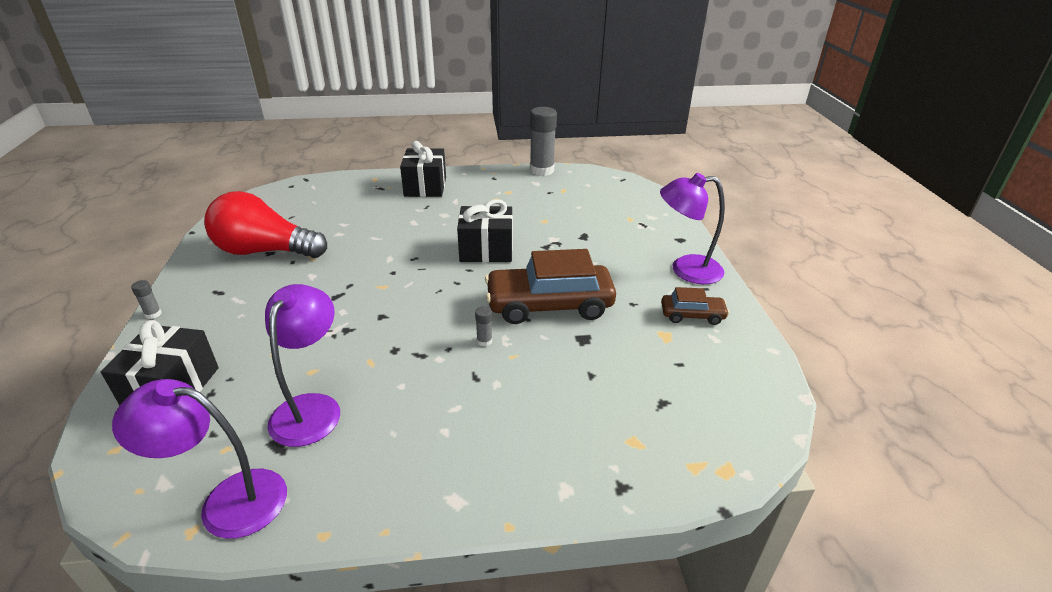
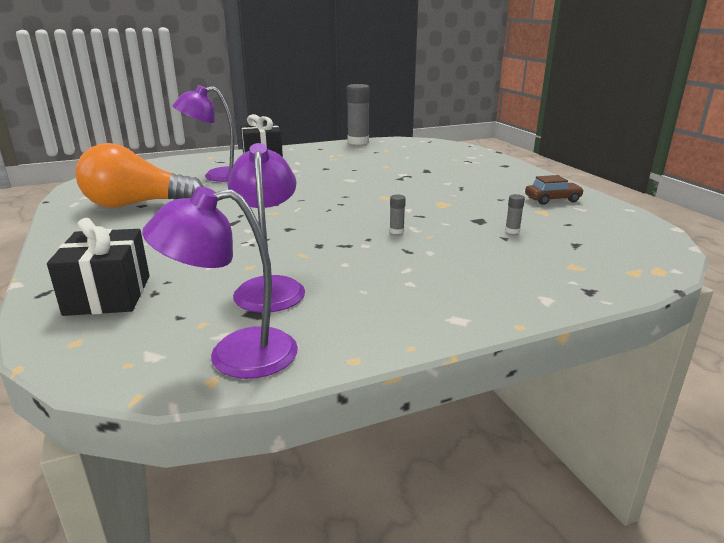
camera: 15 degrees left, 10 degrees down
grey glue stick [131,280,162,319] -> grey glue stick moved to [505,194,525,234]
red light bulb [204,191,327,258] -> orange light bulb [75,143,203,208]
black gift [457,199,513,262] -> none
brown car [485,249,616,324] -> none
purple lamp [660,173,725,284] -> purple lamp moved to [173,85,234,182]

